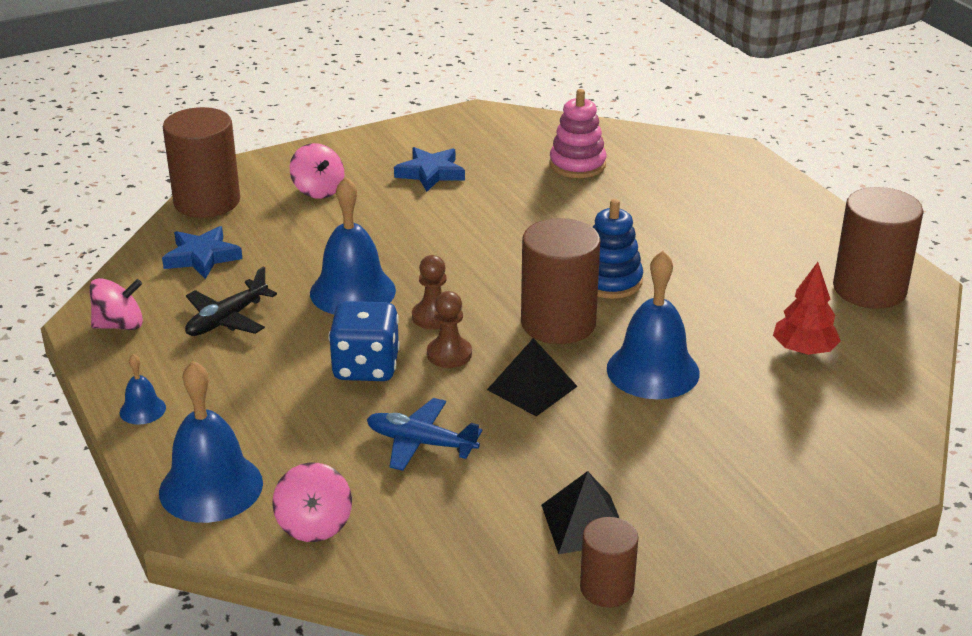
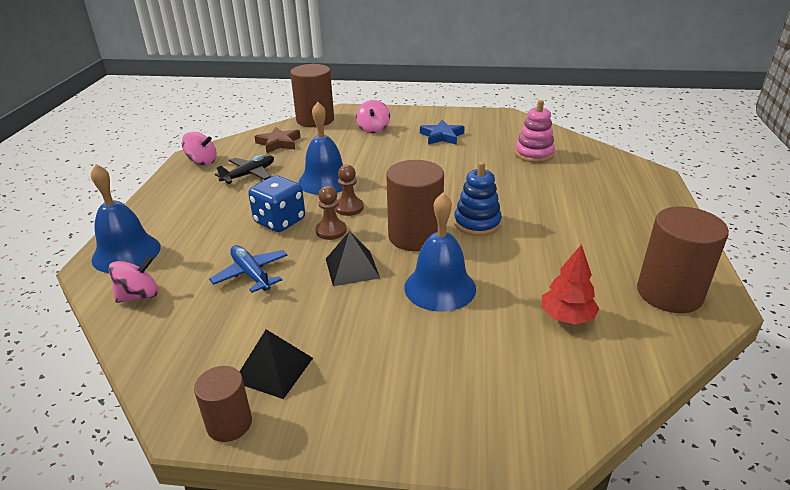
camera: 35 degrees right, 0 degrees up
blue bell [120,354,166,425] -> none
blue star [162,226,242,279] -> brown star [254,127,301,153]
black plane [185,266,277,336] -> black plane turned 150 degrees clockwise [215,155,274,184]
pink spinning top [272,463,352,542] -> pink spinning top turned 150 degrees counterclockwise [108,256,158,303]

